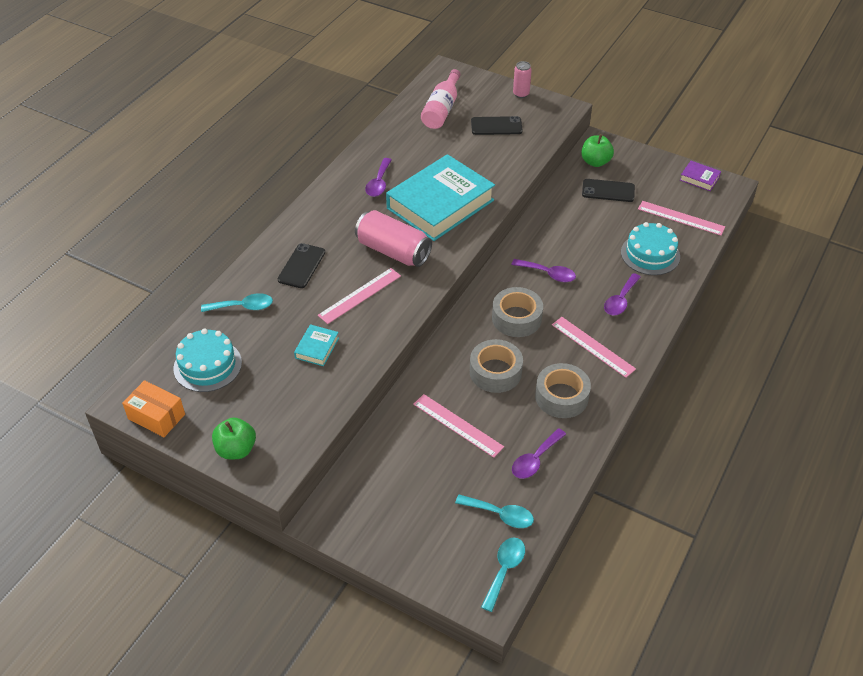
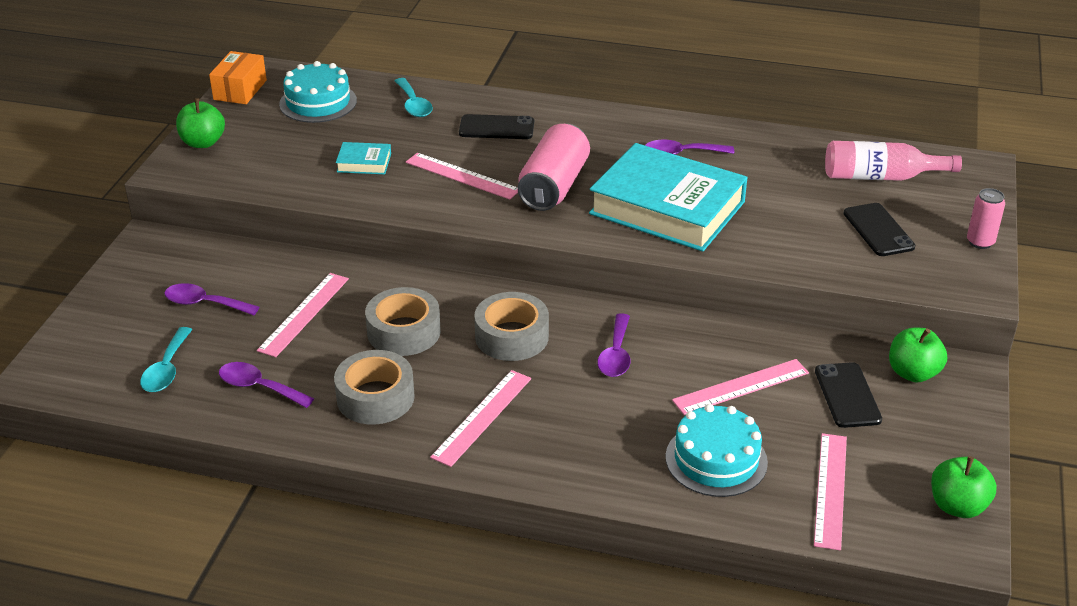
camera: 75 degrees right, 10 degrees down
turquoise spoon [481,538,525,612] -> none
purple spoon [604,273,641,315] -> purple spoon moved to [164,283,259,315]
purple book [680,161,721,191] -> green apple [931,456,997,518]
none -> pink ruler [672,359,809,415]

